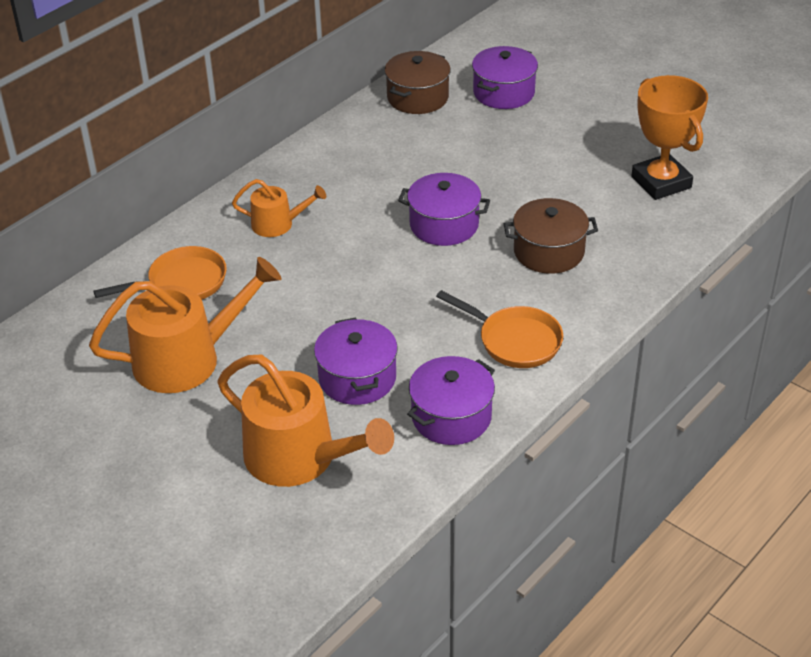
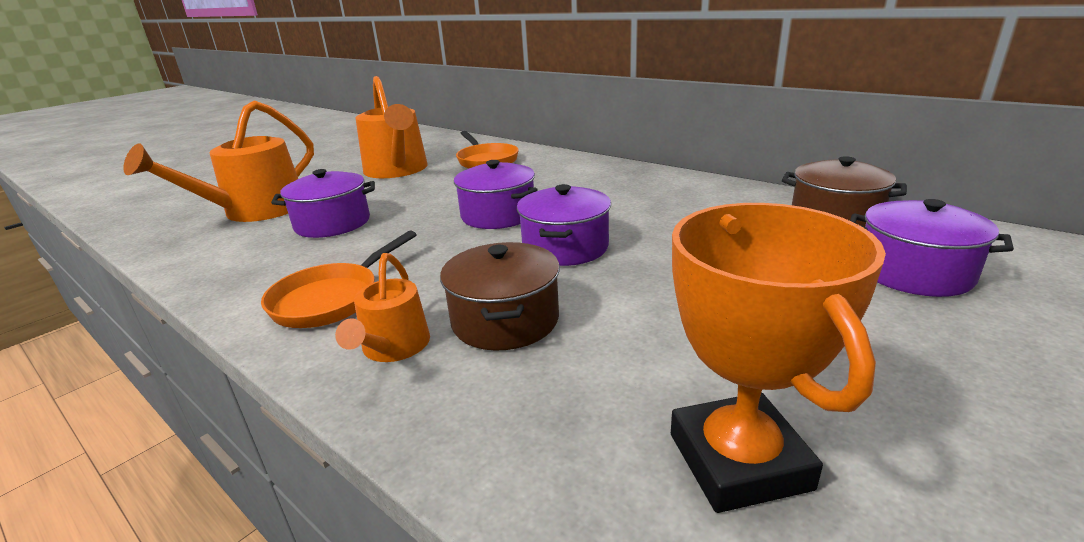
camera: 90 degrees right, 15 degrees down
orange watering can [232,179,326,237] -> orange watering can moved to [335,253,430,362]
purple pot [407,356,495,445] -> purple pot moved to [454,160,538,229]
orange trophy [631,75,708,200] -> orange trophy turned 75 degrees counterclockwise [671,203,886,513]

